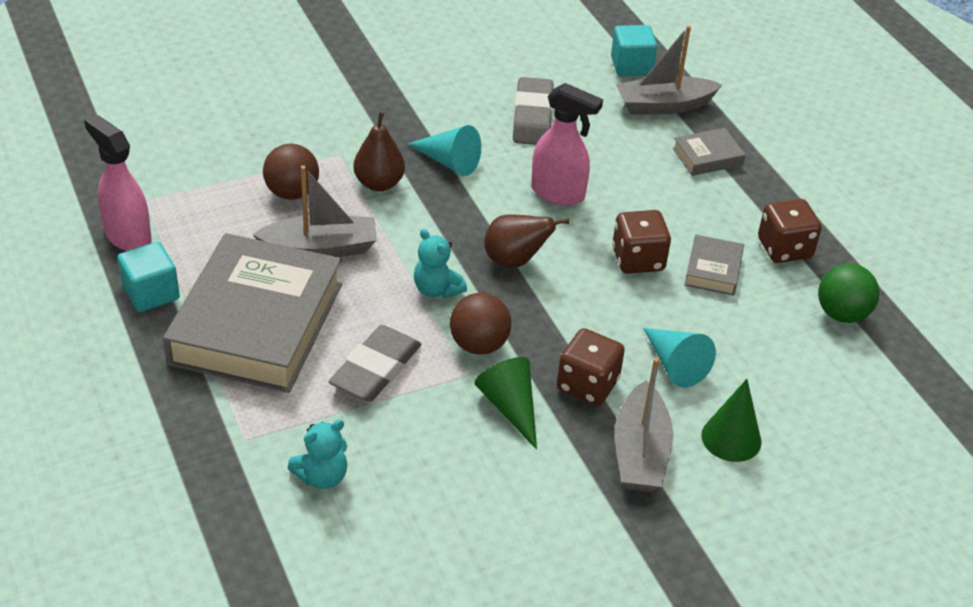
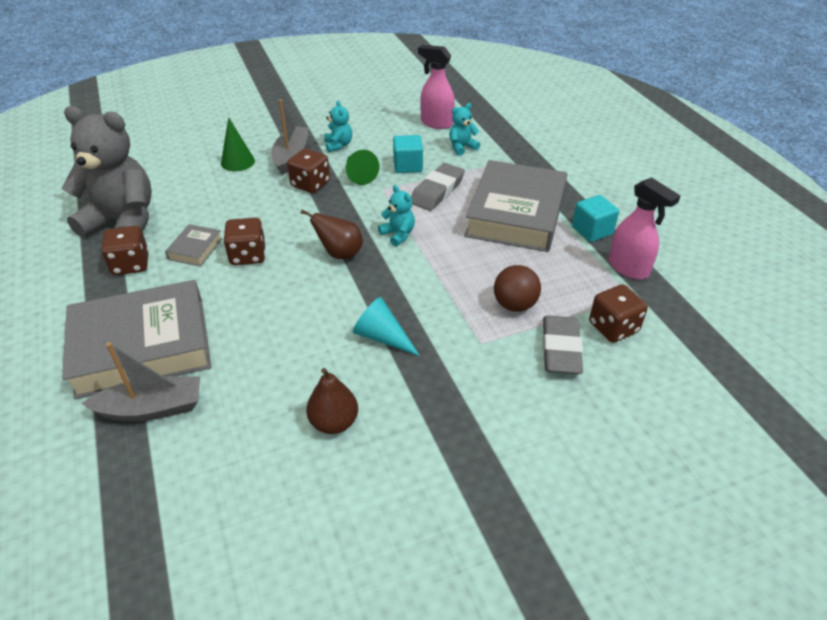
camera: 175 degrees left, 0 degrees up
grey boat [252,165,377,257] -> none
brown pear [353,112,405,191] -> brown pear moved to [306,368,358,434]
brown ball [450,293,511,355] -> none
grey eraser [513,77,554,145] -> grey eraser moved to [543,315,583,374]
pink spray bottle [531,83,603,206] -> pink spray bottle moved to [418,45,455,129]
turquoise cube [611,25,657,76] -> turquoise cube moved to [393,135,423,173]
turquoise cone [643,328,716,388] -> none
grey book [672,128,746,176] -> grey book [62,280,212,400], size x2.38
green ball [818,263,880,323] -> grey teddy bear [61,106,152,237]
none -> turquoise teddy bear [324,100,352,152]
none -> brown dice [589,284,648,343]

